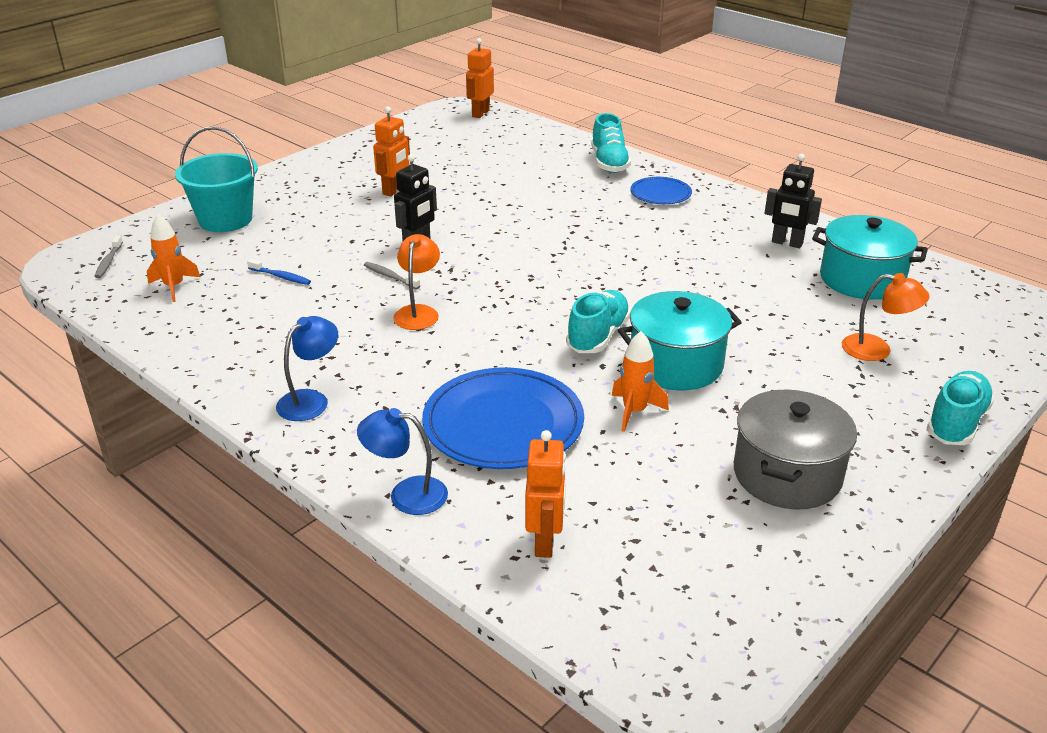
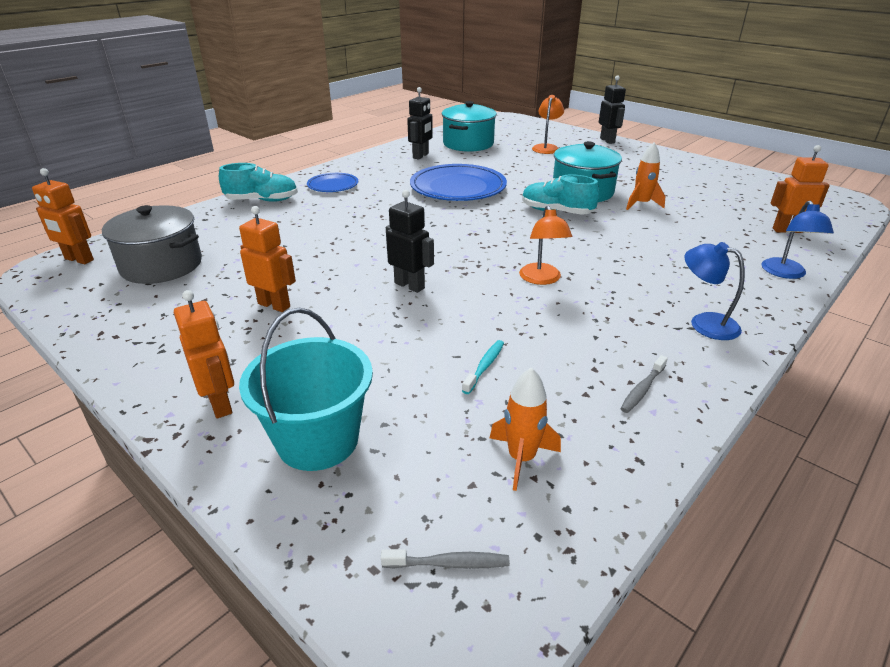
camera: 90 degrees left, 0 degrees up
blue toothbrush [247,259,311,285] -> turquoise toothbrush [462,340,504,394]
grey toothbrush [364,262,420,289] -> grey toothbrush moved to [620,355,668,413]
orange lamp [393,234,440,330] -> orange lamp turned 105 degrees counterclockwise [519,205,572,285]
blue plate [422,367,584,469] -> blue plate moved to [410,164,507,201]
grey pot [734,389,857,510] -> grey pot moved to [102,205,202,284]
turquoise shoe [927,371,995,445] -> black robot [599,75,626,144]
none -> orange robot [174,290,234,418]

